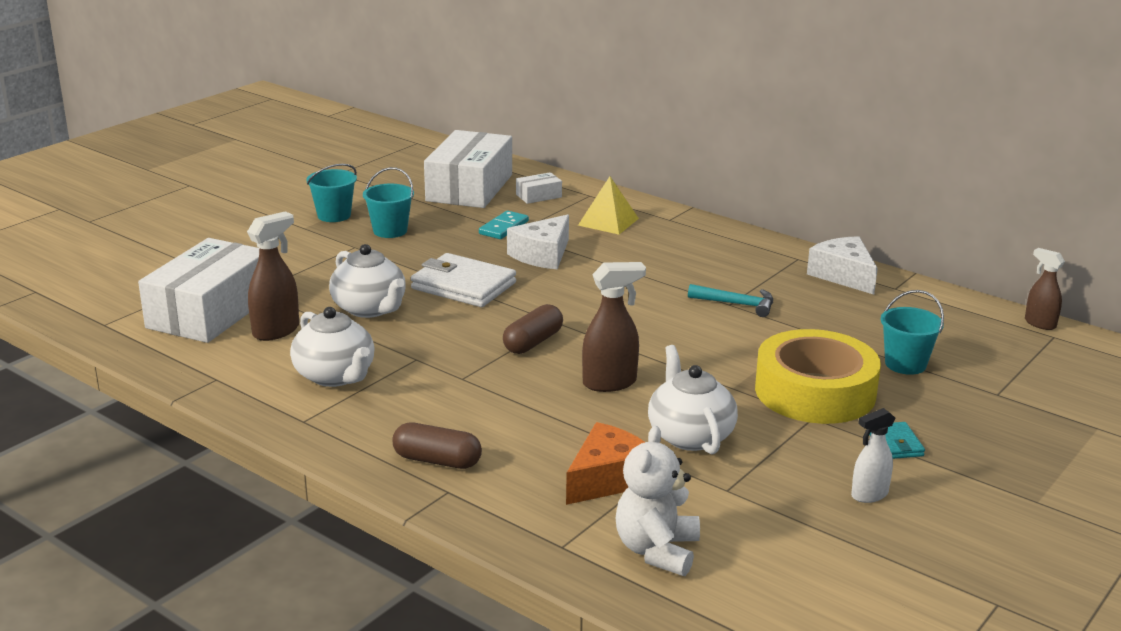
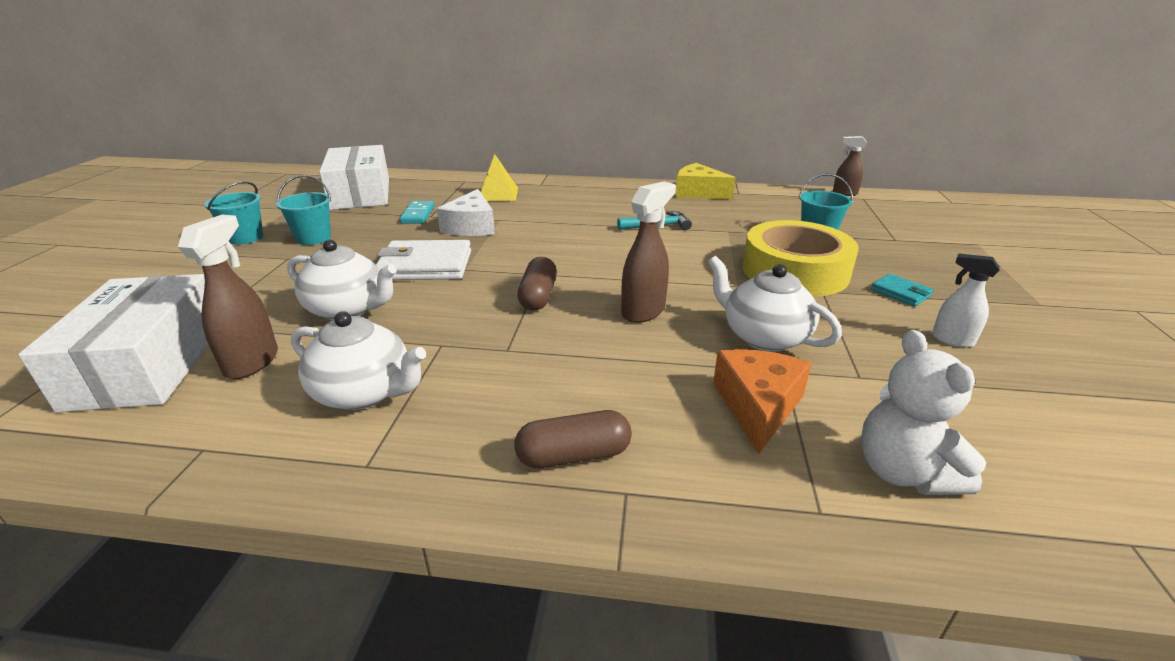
camera: 30 degrees left, 5 degrees up
white box [516,172,562,204] -> none
white cheese [807,236,878,295] -> yellow cheese [675,163,736,200]
white spray bottle [851,408,895,503] -> white spray bottle turned 90 degrees clockwise [932,253,1000,348]

